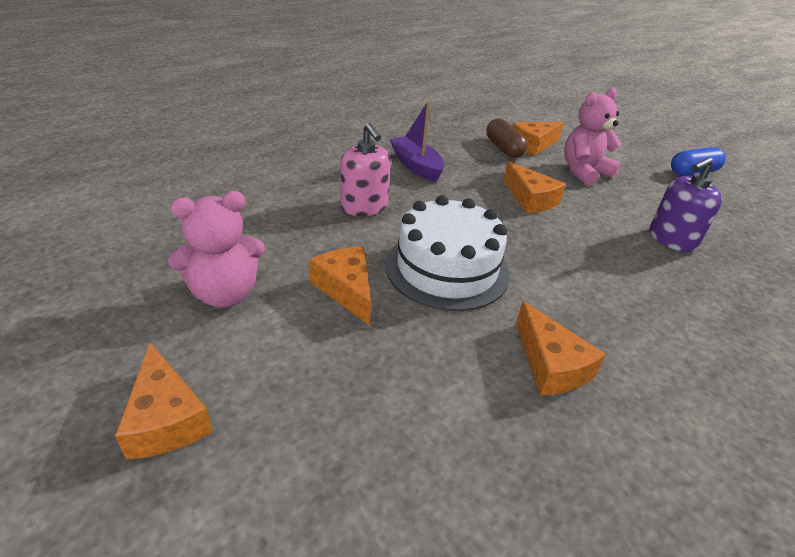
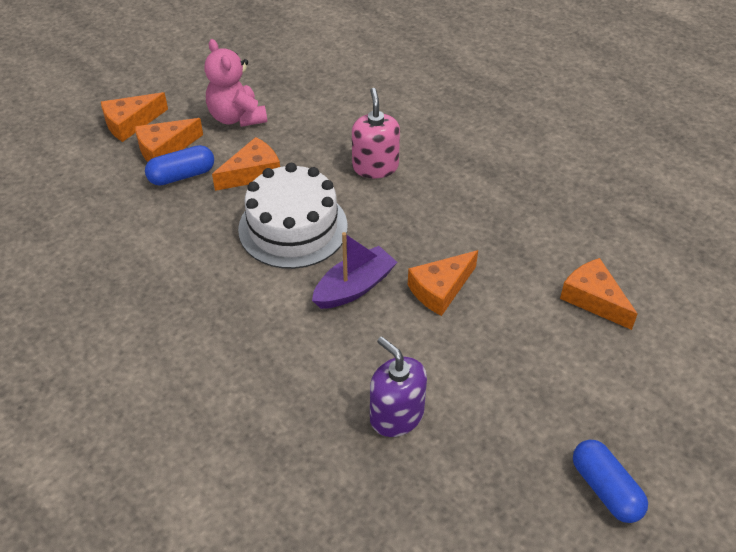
camera: 85 degrees right, 10 degrees up
pink soap dispenser [341,123,391,216] -> pink soap dispenser turned 120 degrees clockwise [352,88,400,178]
purple boat [390,100,445,182] -> purple boat moved to [312,232,397,309]
brown capsule [486,118,528,158] -> none
orange cheese [516,301,606,395] -> orange cheese moved to [135,118,203,162]
pink teddy bear [564,88,622,186] -> none
none -> blue capsule [145,145,214,186]

